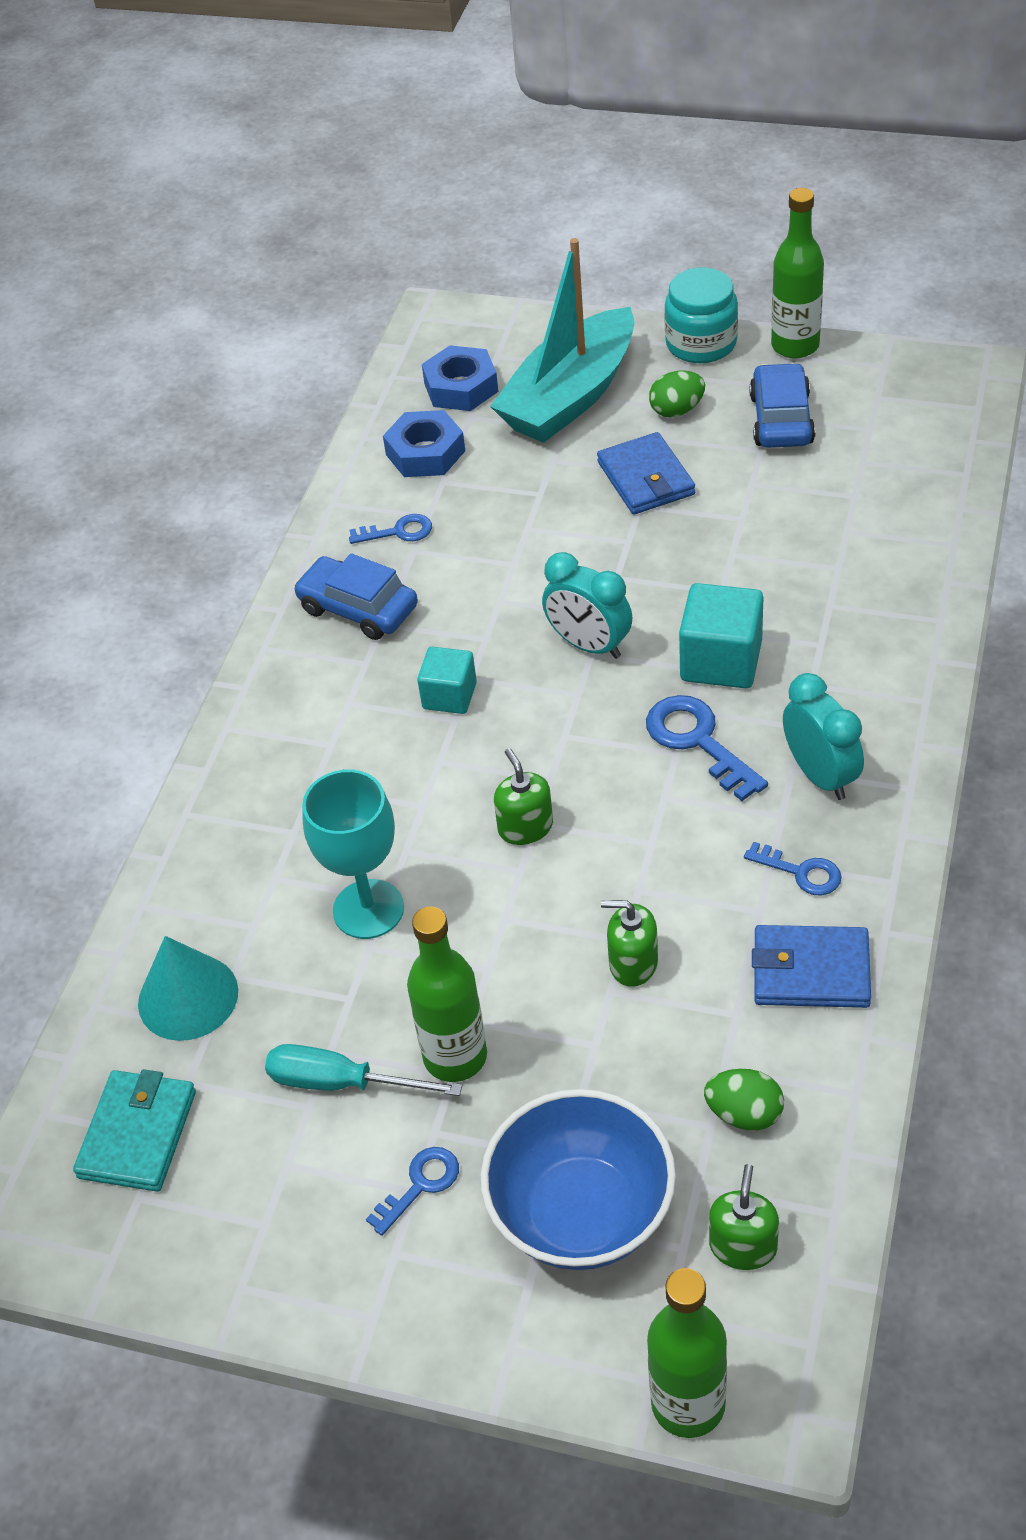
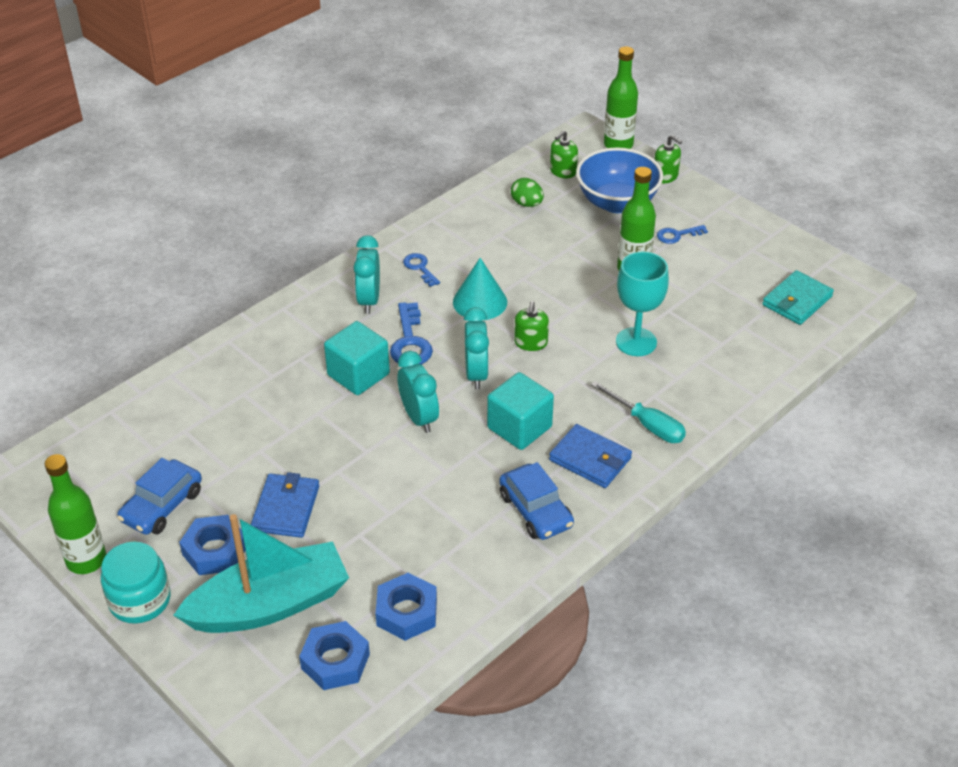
camera: 155 degrees left, 5 degrees down
turquoise cone [138,936,238,1041] -> turquoise cone moved to [453,258,507,320]
turquoise screwdriver [265,1044,462,1096] -> turquoise screwdriver moved to [591,381,686,443]
blue key [349,514,432,544] -> none
turquoise cube [417,647,477,714] -> turquoise cube [487,372,554,450], size x1.56
green soap dispenser [601,900,658,987] -> green soap dispenser moved to [654,135,682,183]
green egg [649,370,705,417] -> blue nut [179,515,245,575]
blue wallet [752,925,871,1008] -> blue wallet moved to [549,424,632,488]
none -> turquoise clock [464,307,489,389]

